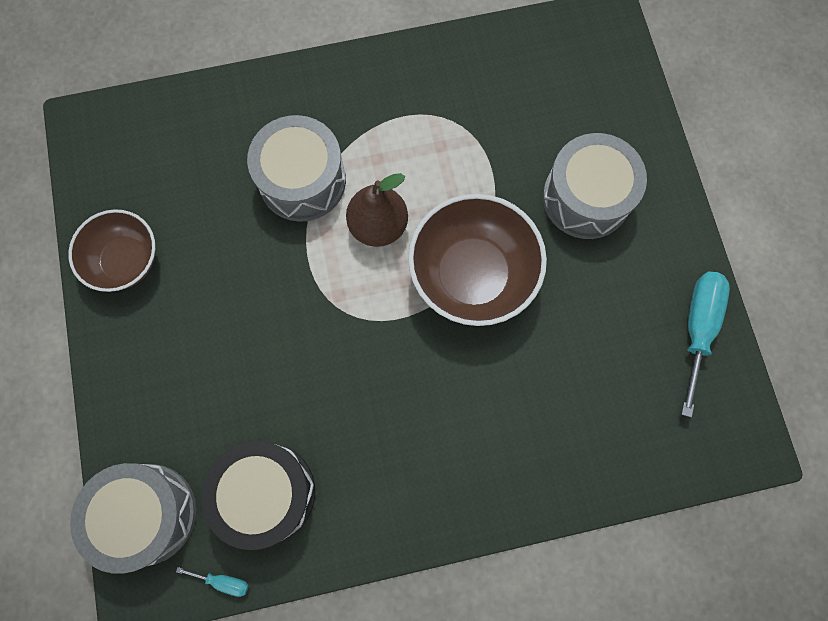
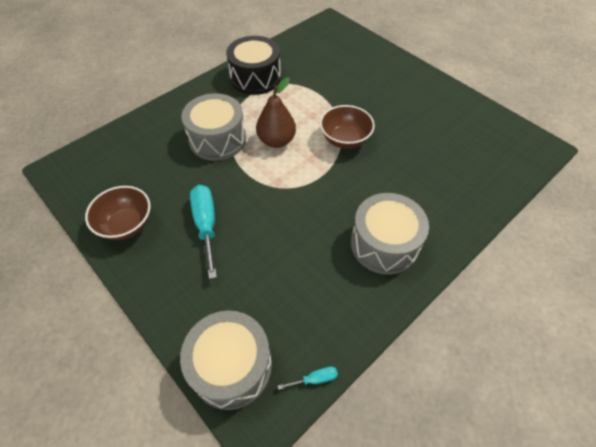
camera: 30 degrees left, 20 degrees down
black drum [201,441,315,550] -> black drum moved to [226,36,281,95]
brown bowl [408,194,547,326] -> brown bowl [320,105,375,149], size x0.65
grey drum [543,133,647,239] -> grey drum moved to [351,193,429,275]
turquoise screwdriver [681,272,730,417] -> turquoise screwdriver moved to [190,185,217,279]

